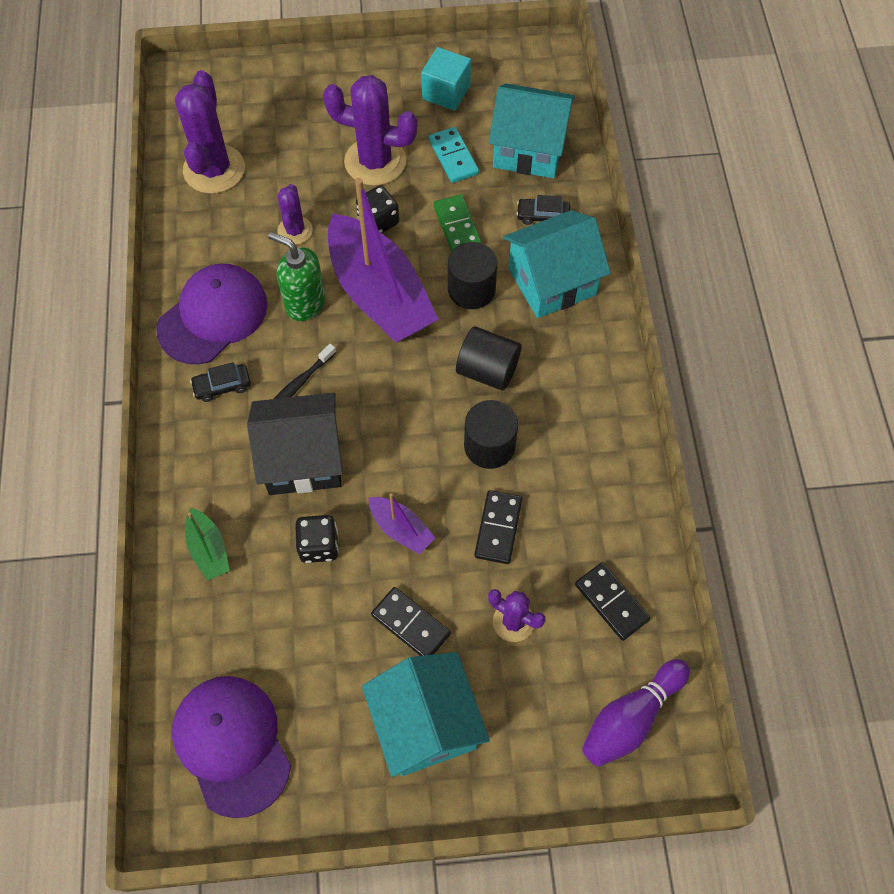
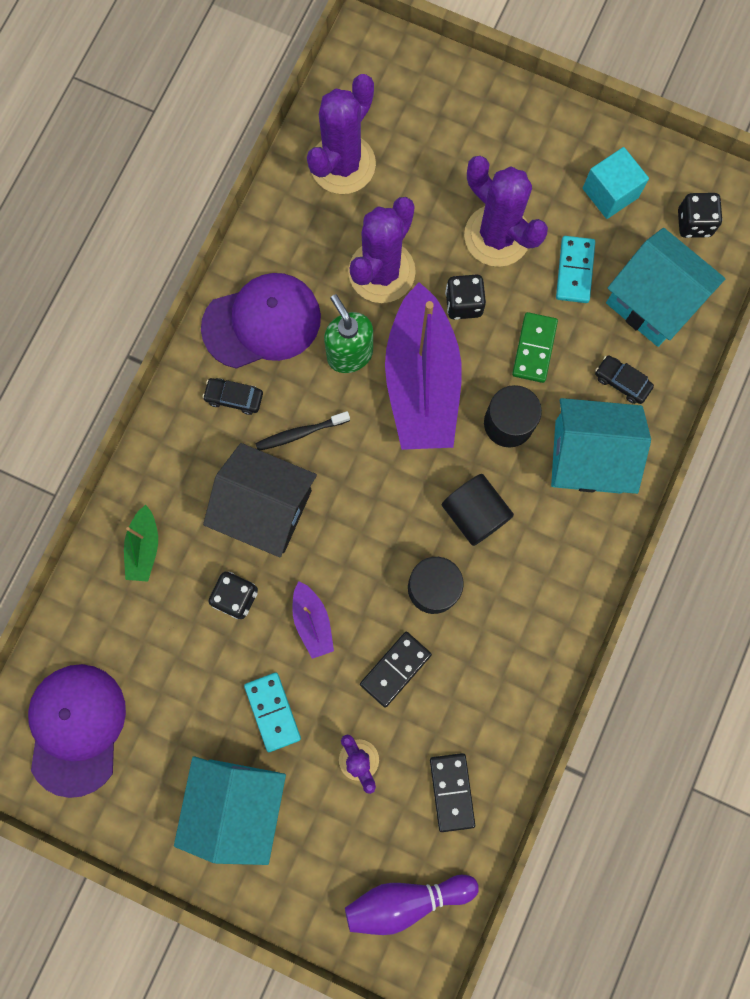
camera: 30 degrees right, 15 degrees up
purple cactus [277,184,313,245] -> purple cactus [348,197,416,303], size x1.81
black domino [371,587,451,656] -> turquoise domino [244,673,301,752]
none -> black dice [678,193,723,238]

